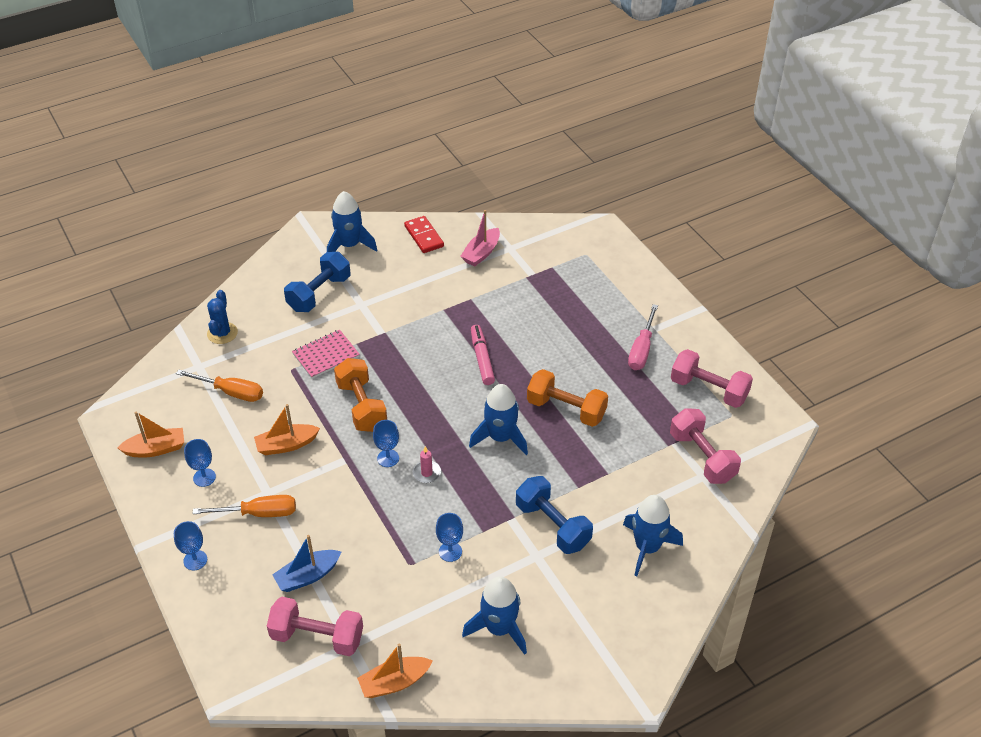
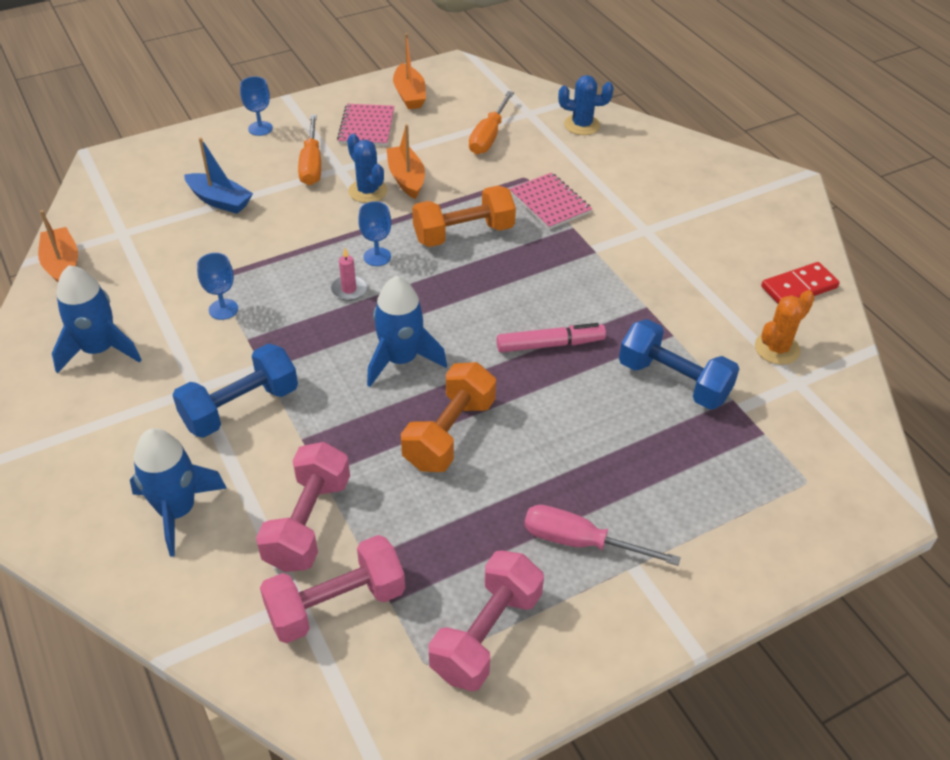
camera: 90 degrees right, 0 degrees up
blue goblet [184,439,216,487] -> pink notebook [337,104,394,146]
pink dumbbell [267,597,363,656] -> pink dumbbell moved to [256,442,350,572]
blue boat [272,535,341,592] -> blue boat turned 150 degrees clockwise [184,138,253,214]
blue dumbbell [284,252,351,312] -> blue dumbbell moved to [619,319,739,410]
blue rocket [327,191,377,252] -> none
pink boat [460,210,500,267] -> orange cactus [755,290,815,365]
none -> blue cactus [347,134,388,203]

